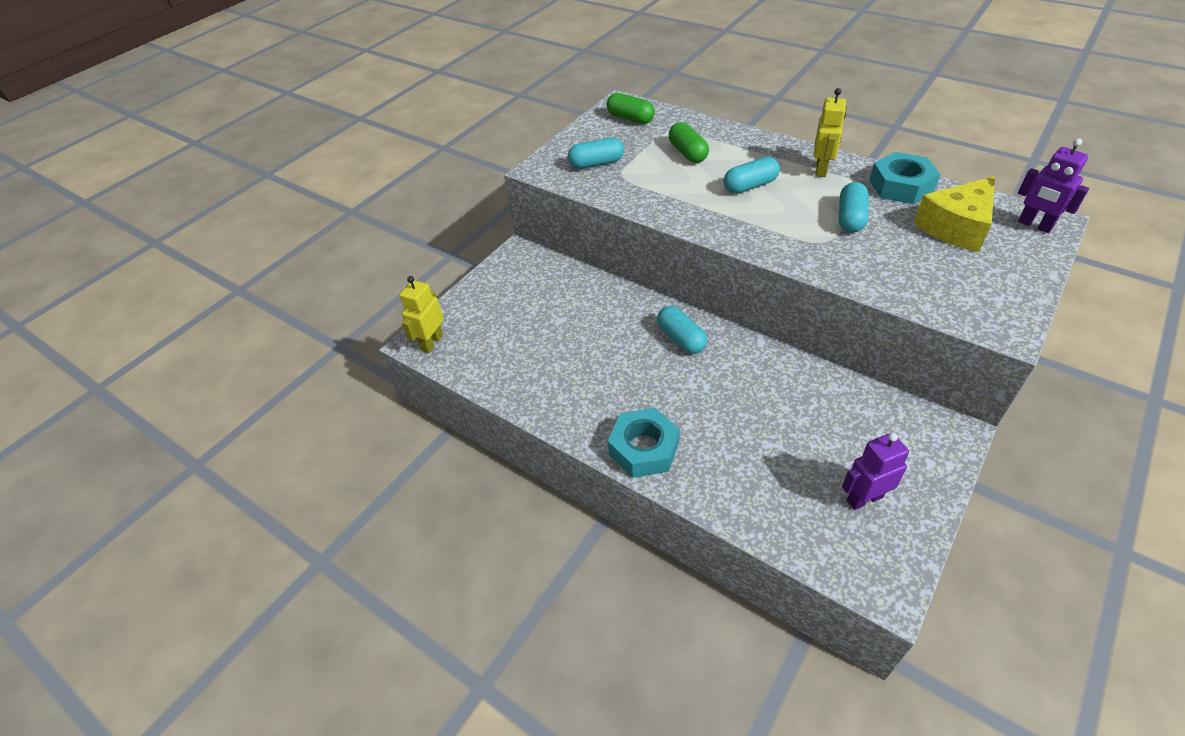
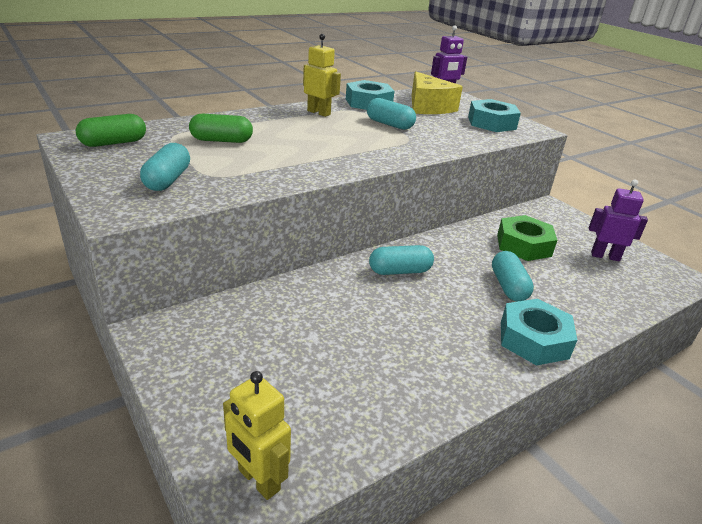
camera: 75 degrees left, 15 degrees down
turquoise capsule [724,157,780,194] -> turquoise capsule moved to [492,251,534,302]
purple robot [842,432,909,510] -> purple robot turned 105 degrees clockwise [589,180,648,261]
none -> turquoise nut [468,99,521,132]
none -> green nut [497,215,557,261]

